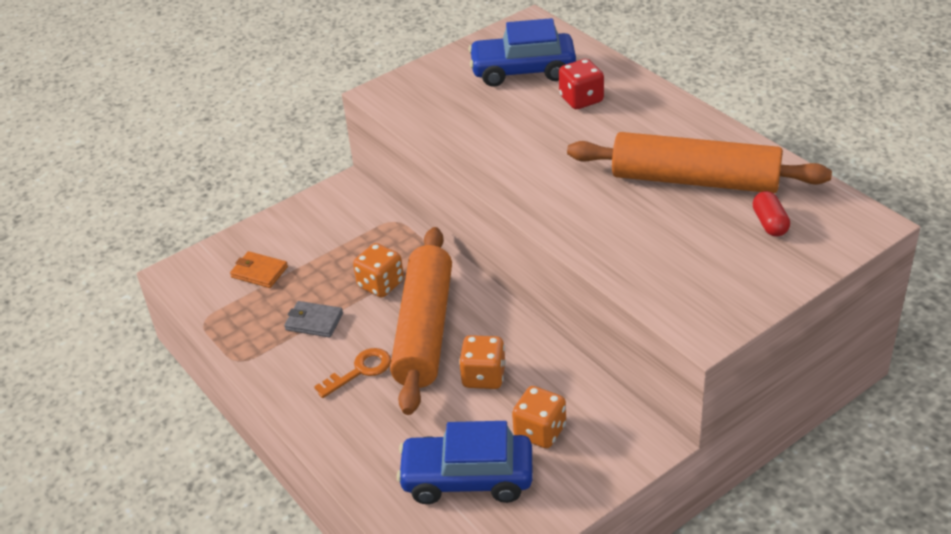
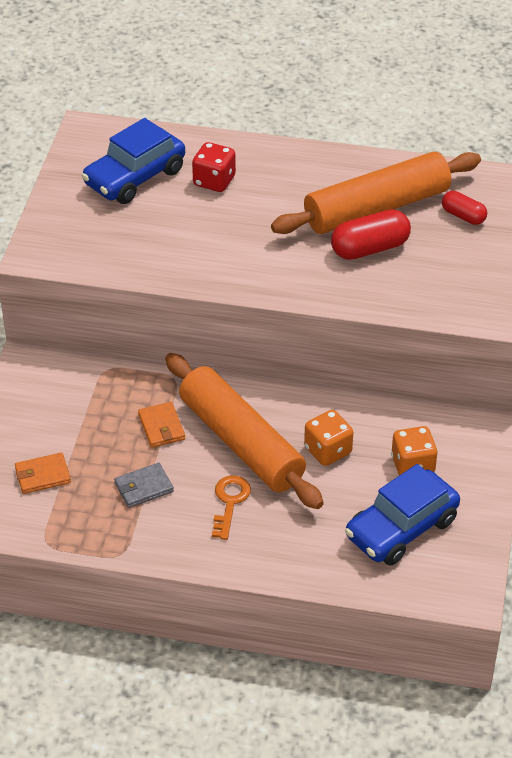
camera: 45 degrees left, 5 degrees up
orange dice [353,243,404,297] -> orange wallet [138,402,185,448]
none -> red capsule [331,209,411,260]

